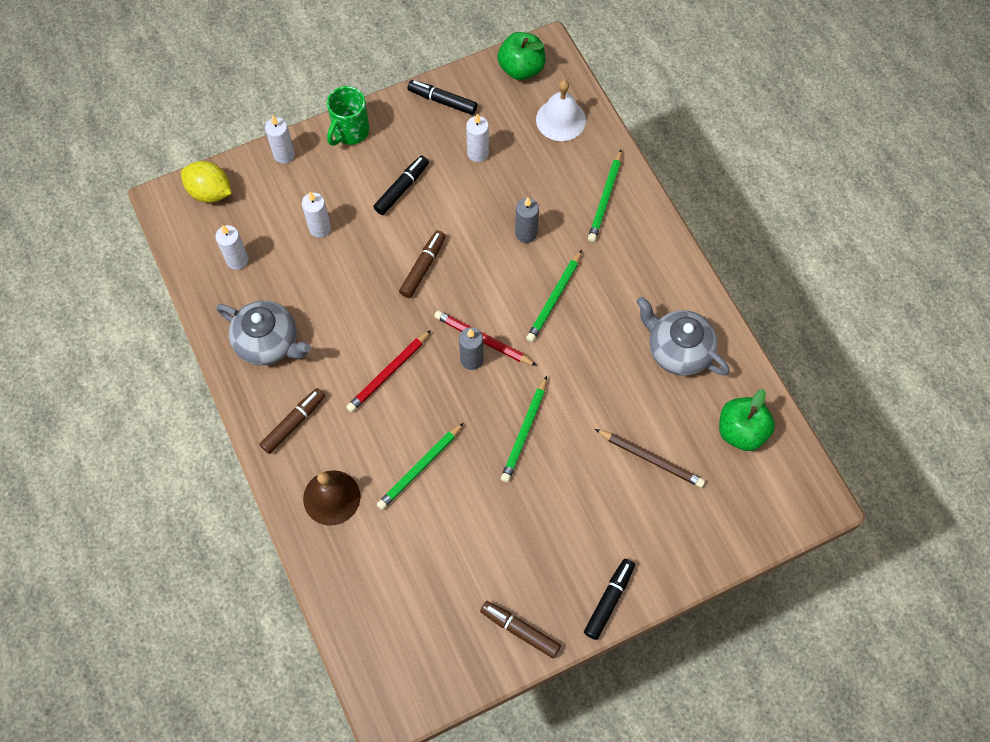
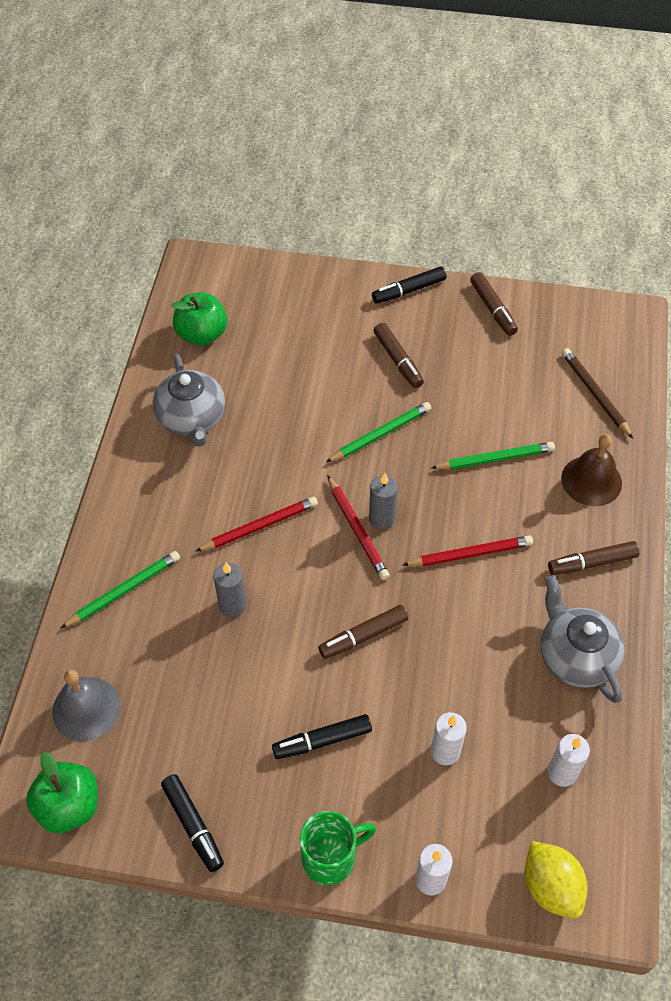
camera: 145 degrees left, 10 degrees down
white candle [466,114,489,162] -> none
green pencil [526,250,582,342] -> red pencil [195,497,318,552]
white bell [536,80,586,141] -> grey bell [52,670,121,741]
brown pencil [595,429,705,488] -> brown pencil moved to [562,348,633,439]
none -> brown marker [374,323,424,388]

